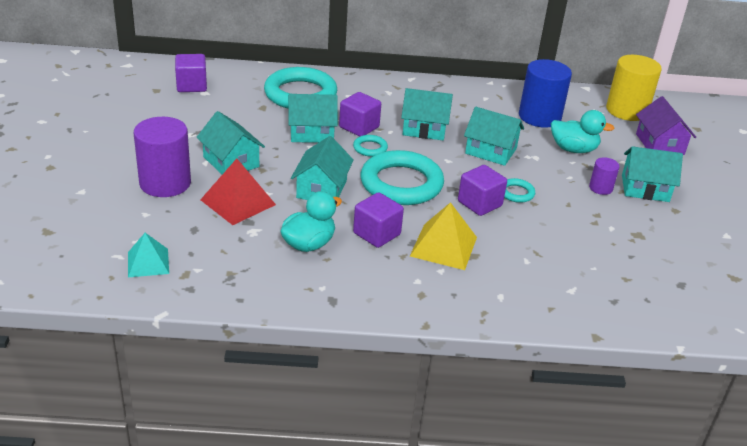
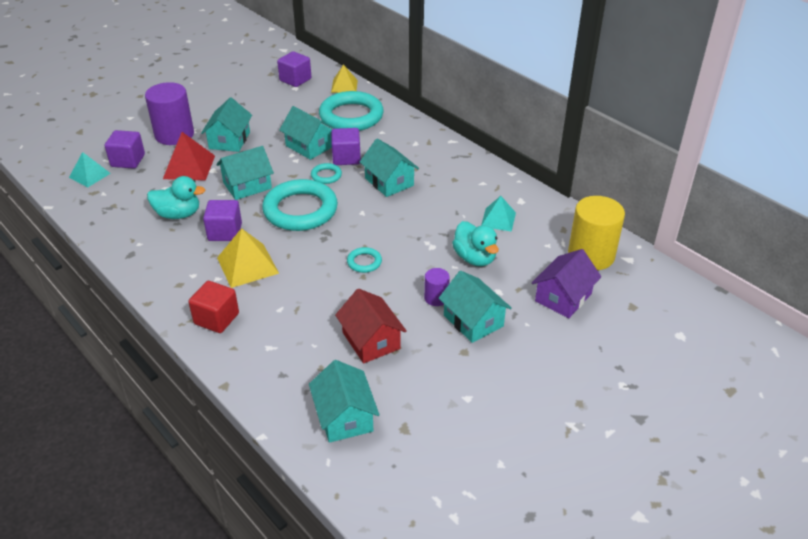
camera: 50 degrees right, 5 degrees up
purple cube [458,165,507,216] -> purple cube moved to [105,130,145,169]
turquoise house [464,107,524,166] -> turquoise house moved to [309,360,379,443]
blue cylinder [519,59,572,128] -> turquoise pyramid [481,196,516,232]
none -> red cube [188,281,239,333]
none -> yellow pyramid [331,64,358,93]
none -> red house [335,289,407,363]

